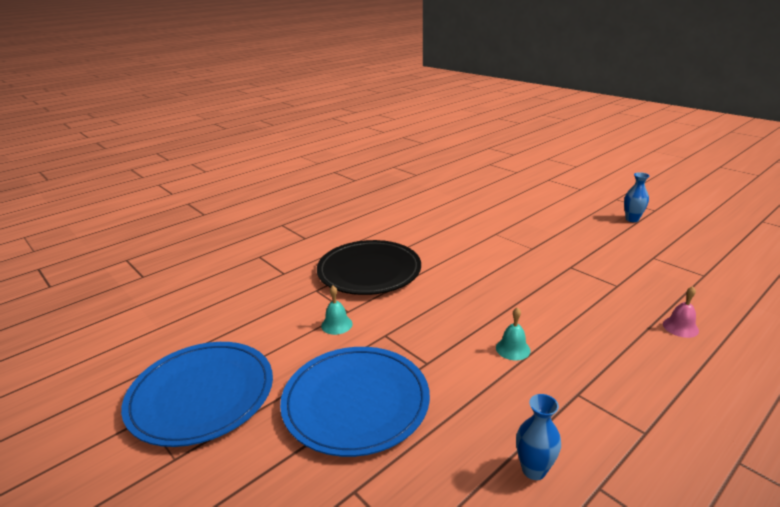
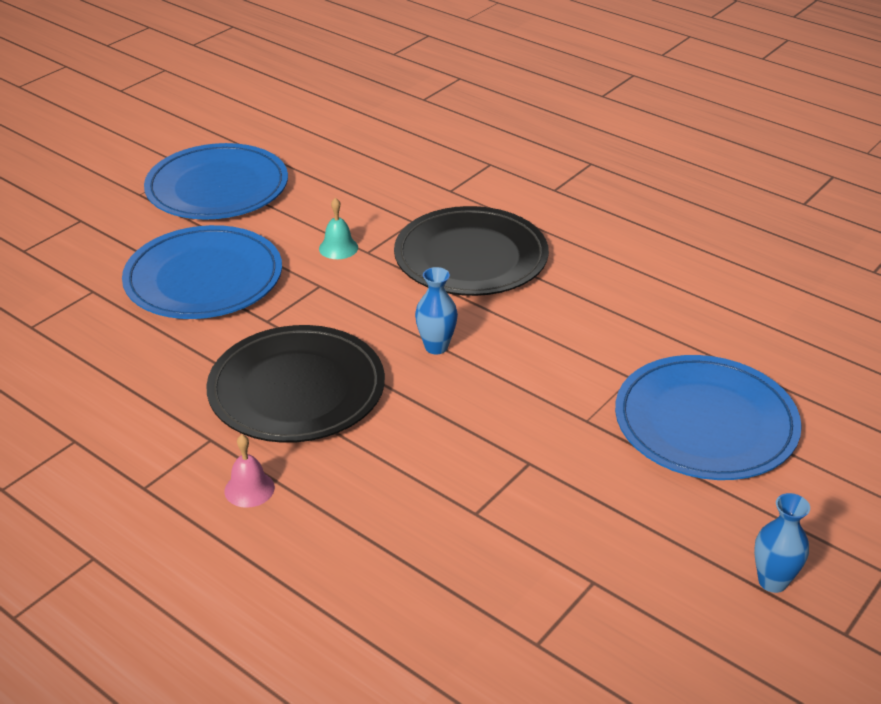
camera: 80 degrees right, 10 degrees up
turquoise bell [496,307,531,360] -> black plate [206,325,385,443]
blue vase [516,394,561,480] -> blue vase moved to [415,267,458,355]
pink bell [663,286,699,338] -> pink bell moved to [225,435,275,508]
none -> blue plate [615,355,802,480]

